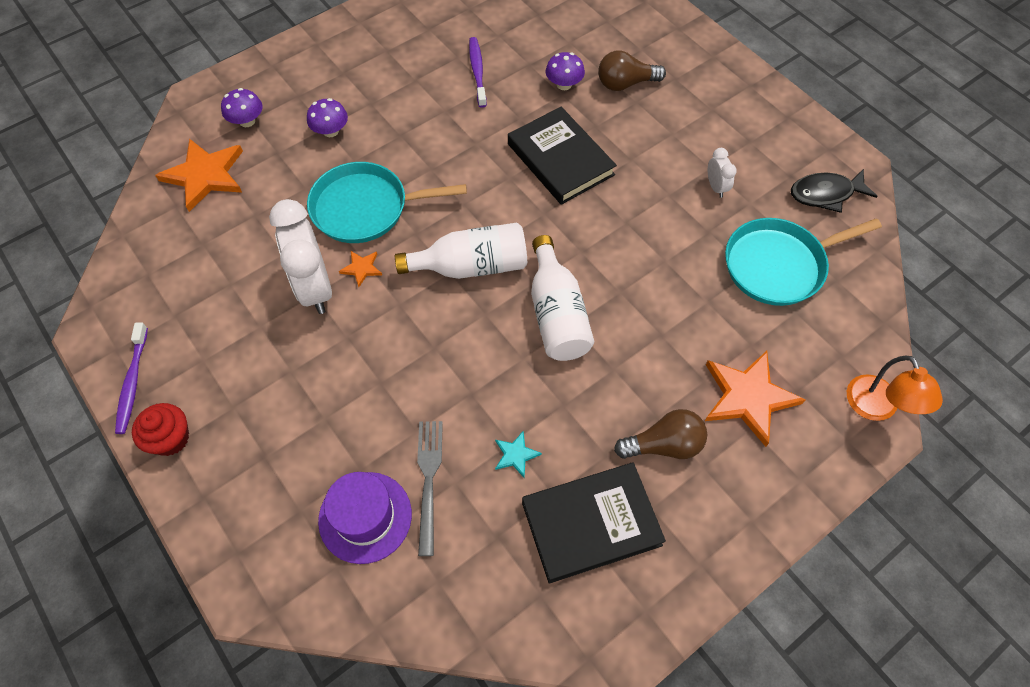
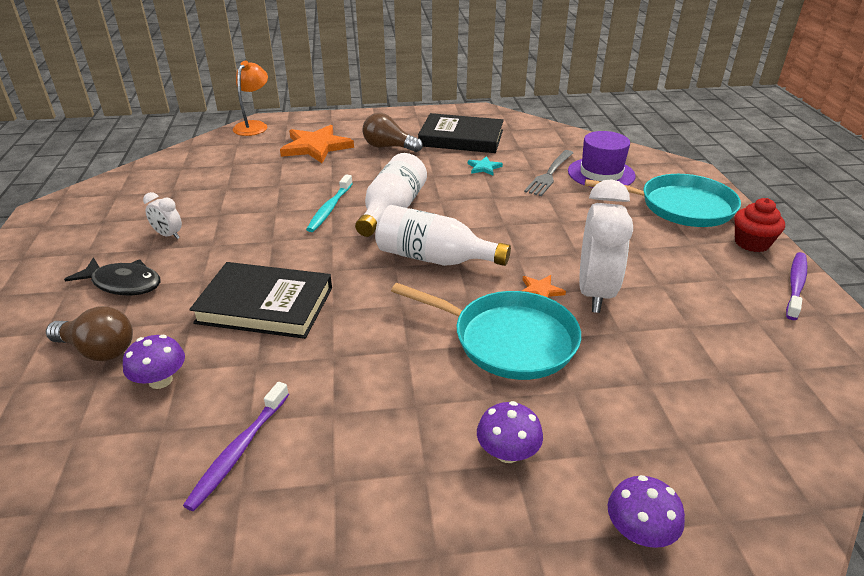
camera: 150 degrees left, 25 degrees down
orange star [155,138,243,212] -> none
black book [508,107,617,205] -> black book turned 75 degrees counterclockwise [189,262,332,339]
white clock [708,148,737,198] -> white clock turned 75 degrees counterclockwise [143,192,182,239]
turquoise pan [725,218,882,306] -> turquoise pan moved to [585,174,741,227]
black fish [791,169,877,213] -> black fish moved to [64,257,161,295]
none -> turquoise toothbrush [306,174,353,232]

